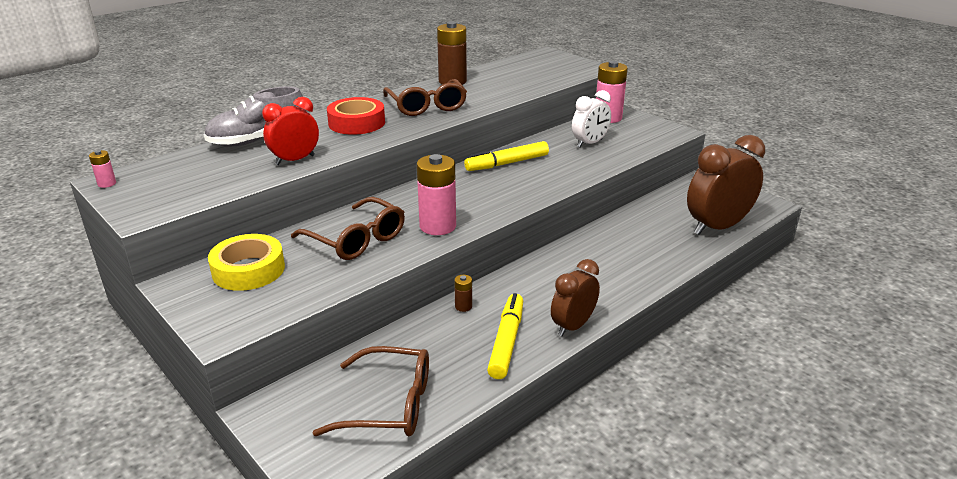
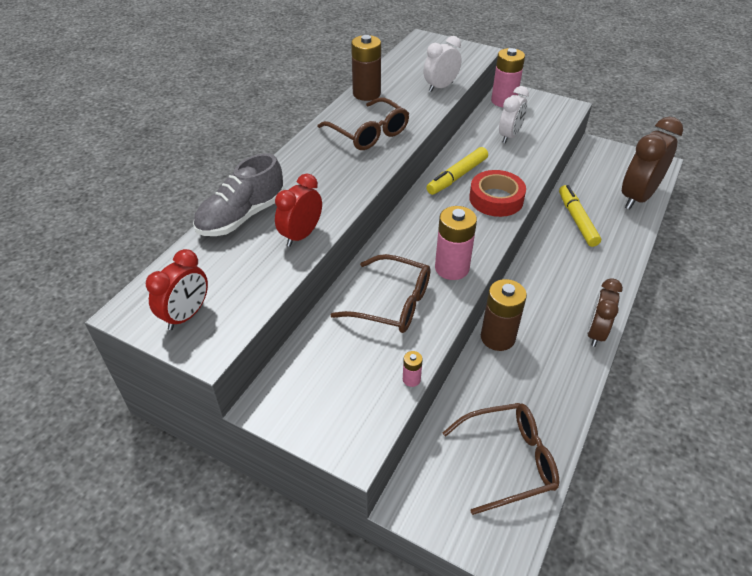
camera: 20 degrees left, 15 degrees up
pink battery [89,150,116,188] -> pink battery moved to [403,351,423,387]
yellow tape [208,234,285,291] -> none
red tape [327,97,385,135] -> red tape moved to [469,170,526,217]
brown battery [454,275,472,312] -> brown battery [481,279,527,351], size x2.22
yellow marker [487,293,523,379] -> yellow marker moved to [559,185,601,247]
none -> red clock [146,249,208,330]
none -> white clock [423,36,462,92]

